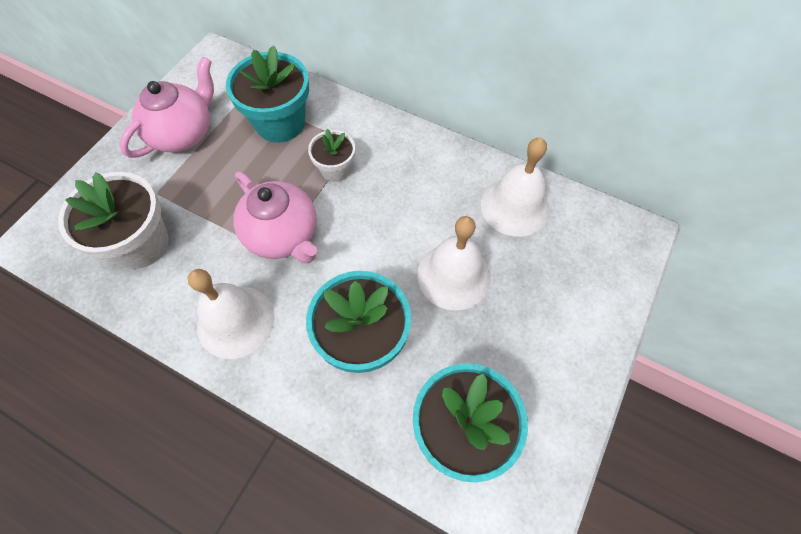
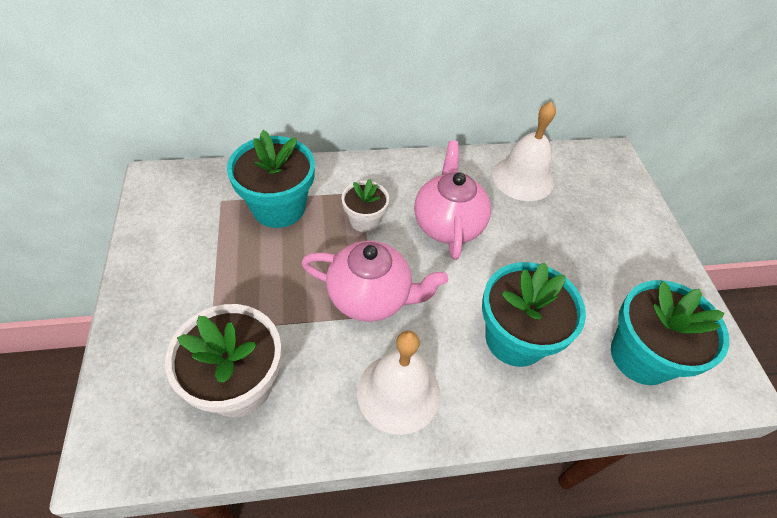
camera: 40 degrees left, 10 degrees down
pink teapot [119,57,214,158] -> pink teapot moved to [414,141,491,260]
white bell [417,216,491,311] -> none

